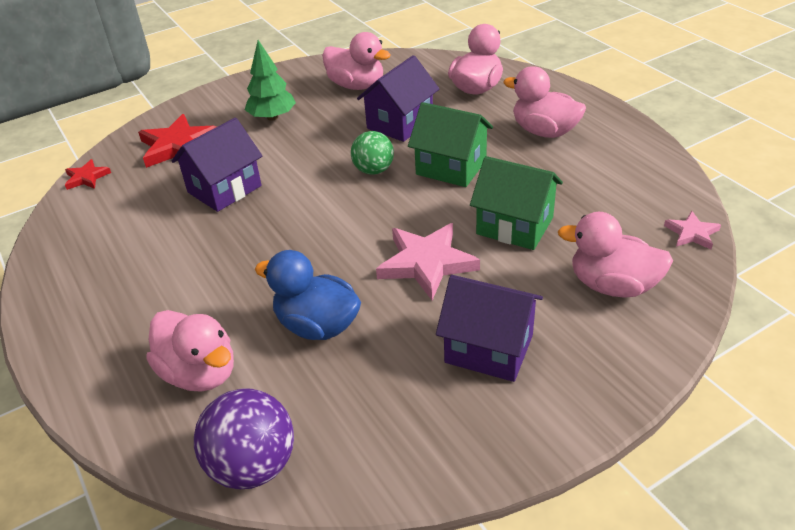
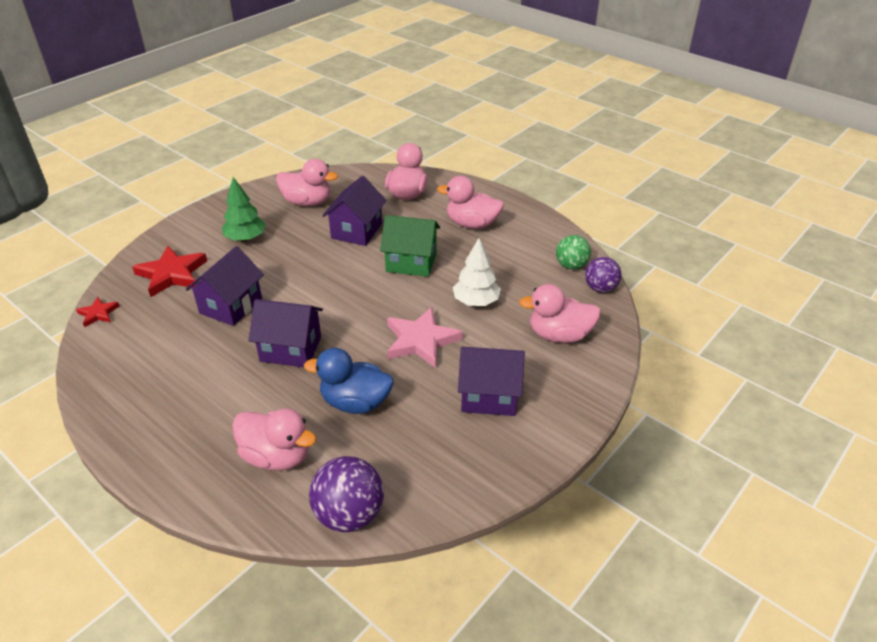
camera: 20 degrees left, 0 degrees up
green ball [351,131,394,175] -> green ball moved to [556,235,591,270]
green house [470,156,563,250] -> white tree [453,238,501,306]
pink star [664,211,721,249] -> purple ball [585,257,622,293]
none -> purple house [248,299,323,367]

